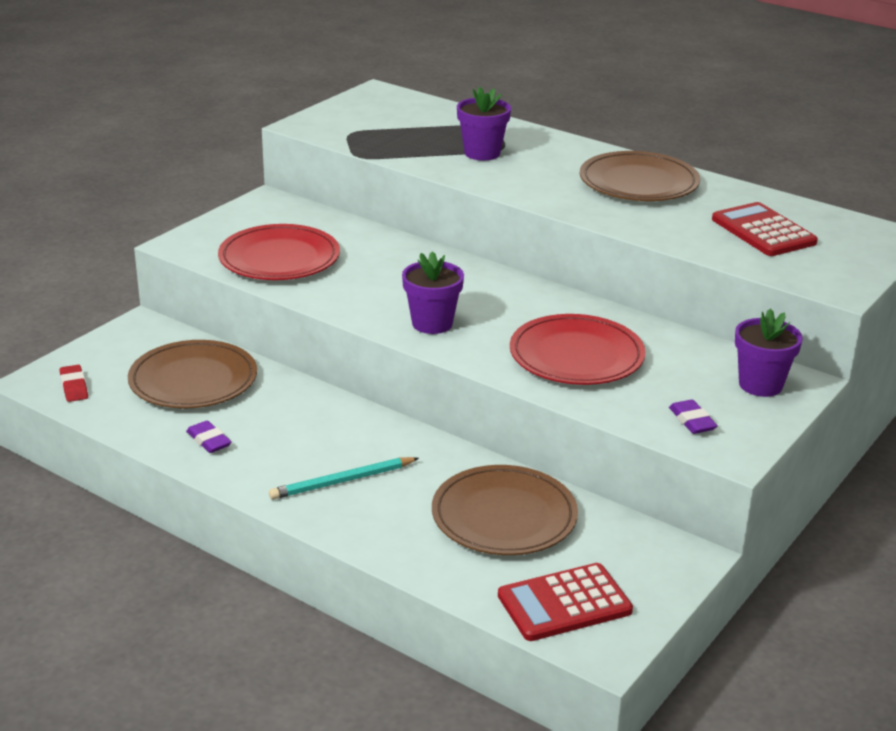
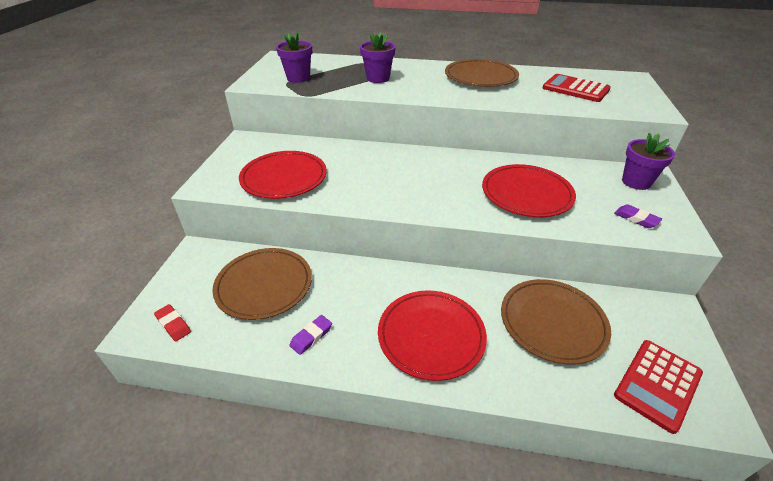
camera: 25 degrees left, 10 degrees up
purple eraser [186,421,231,453] -> purple eraser turned 75 degrees counterclockwise [289,315,332,355]
turquoise pencil [269,457,419,500] -> red plate [378,290,487,381]
purple flower pot [402,251,464,334] -> purple flower pot moved to [276,32,312,83]

